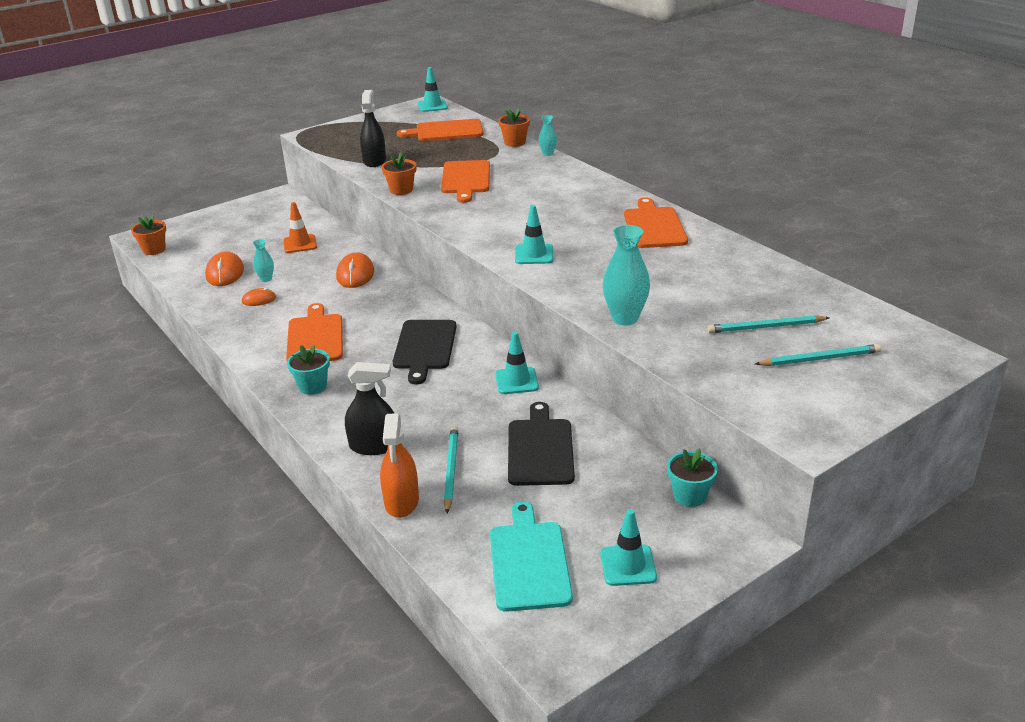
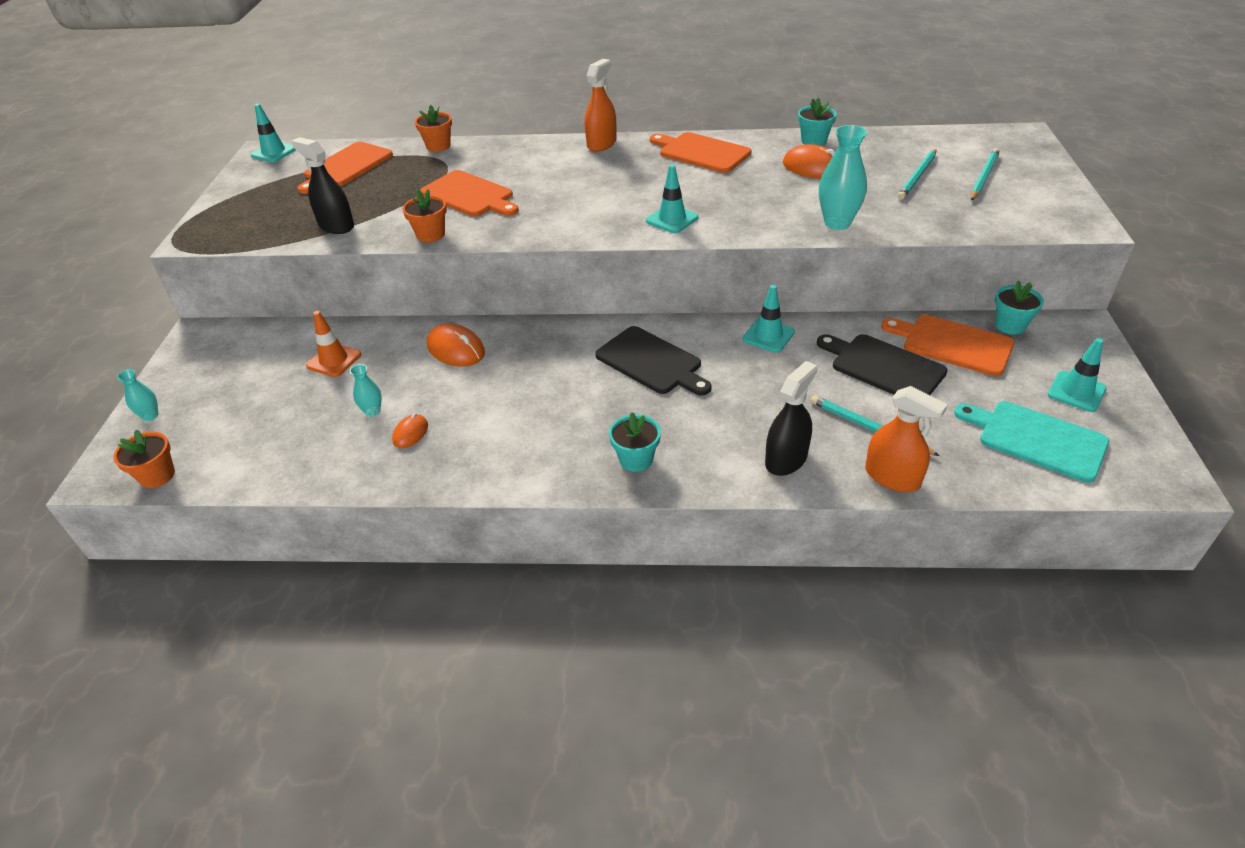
camera: 50 degrees left, 10 degrees up
orange mouse [205,252,244,286] -> orange mouse moved to [783,144,835,179]
orange cutting board [286,303,343,361] -> orange cutting board moved to [881,315,1015,376]
turquoise vase [539,115,557,156] -> turquoise vase moved to [117,369,158,421]
none -> orange spray bottle [585,59,617,152]
none -> turquoise flower pot [798,98,837,146]

